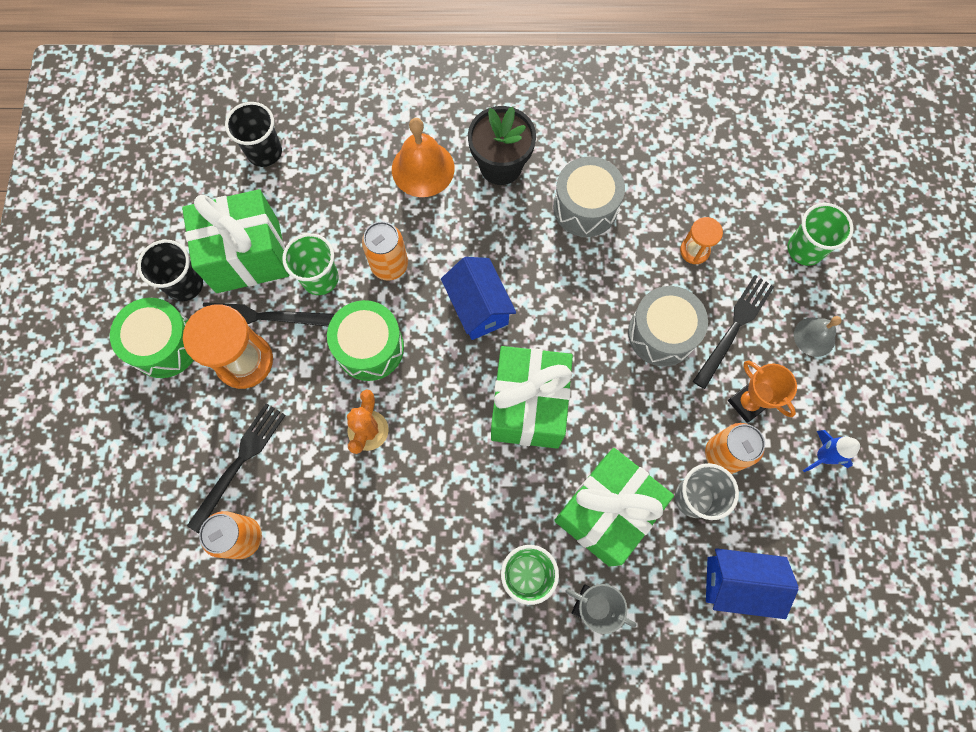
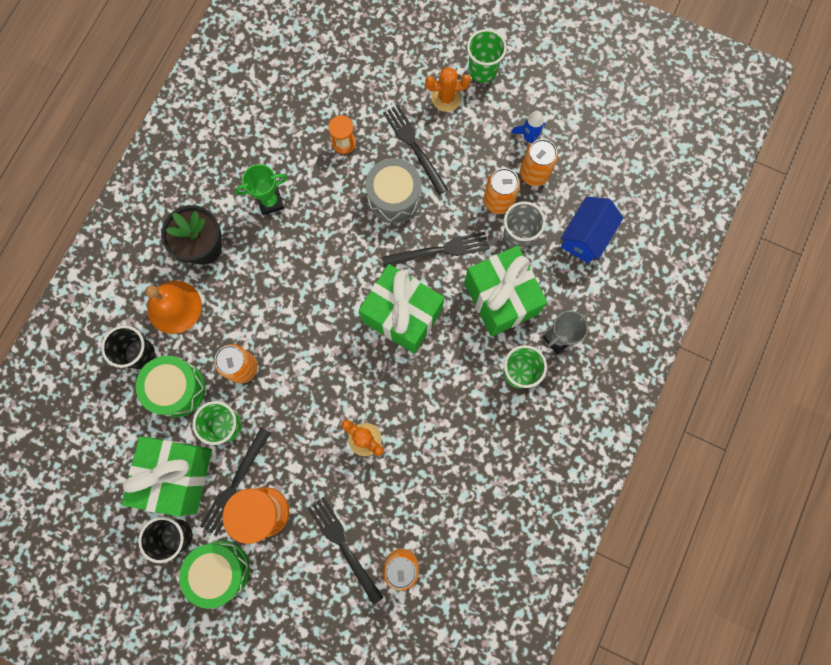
camera: 65 degrees left, 5 degrees up
black cup [225,102,282,167] -> black cup moved to [101,325,155,369]
green drum [327,300,404,381] -> green drum moved to [136,356,205,417]
blue house [441,257,516,340] -> none
grey drum [553,156,625,237] -> green trophy [235,164,288,215]
orange trophy [728,360,797,423] -> none
green cup [788,203,854,266] -> green cup moved to [467,29,507,83]
grey bell [794,316,842,357] -> orange cactus [425,67,471,112]
none -> black fork [382,232,489,267]
none -> orange can [520,139,558,186]

